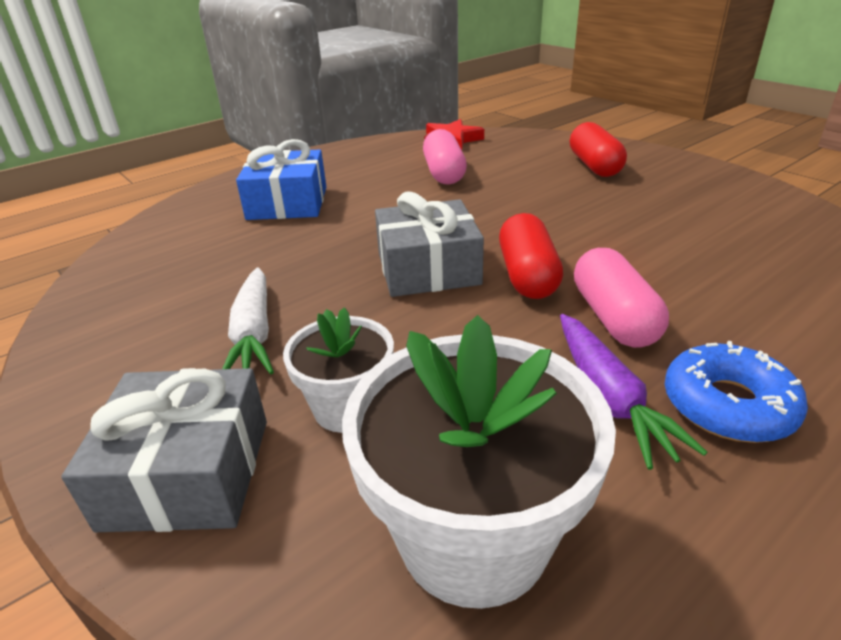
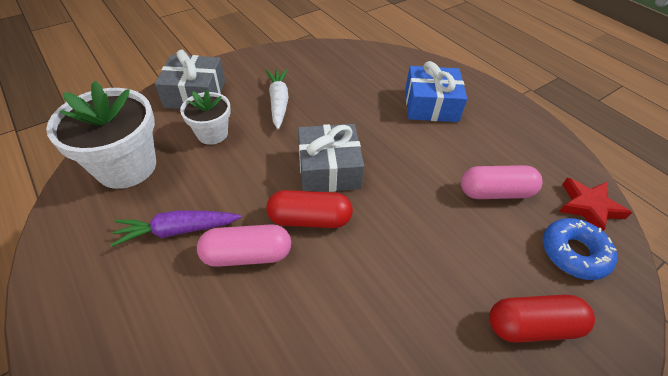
camera: 90 degrees right, 15 degrees up
white carrot [222,267,274,374] -> white carrot turned 90 degrees clockwise [266,69,289,129]
blue donut [665,341,808,443] -> blue donut moved to [543,218,617,280]

